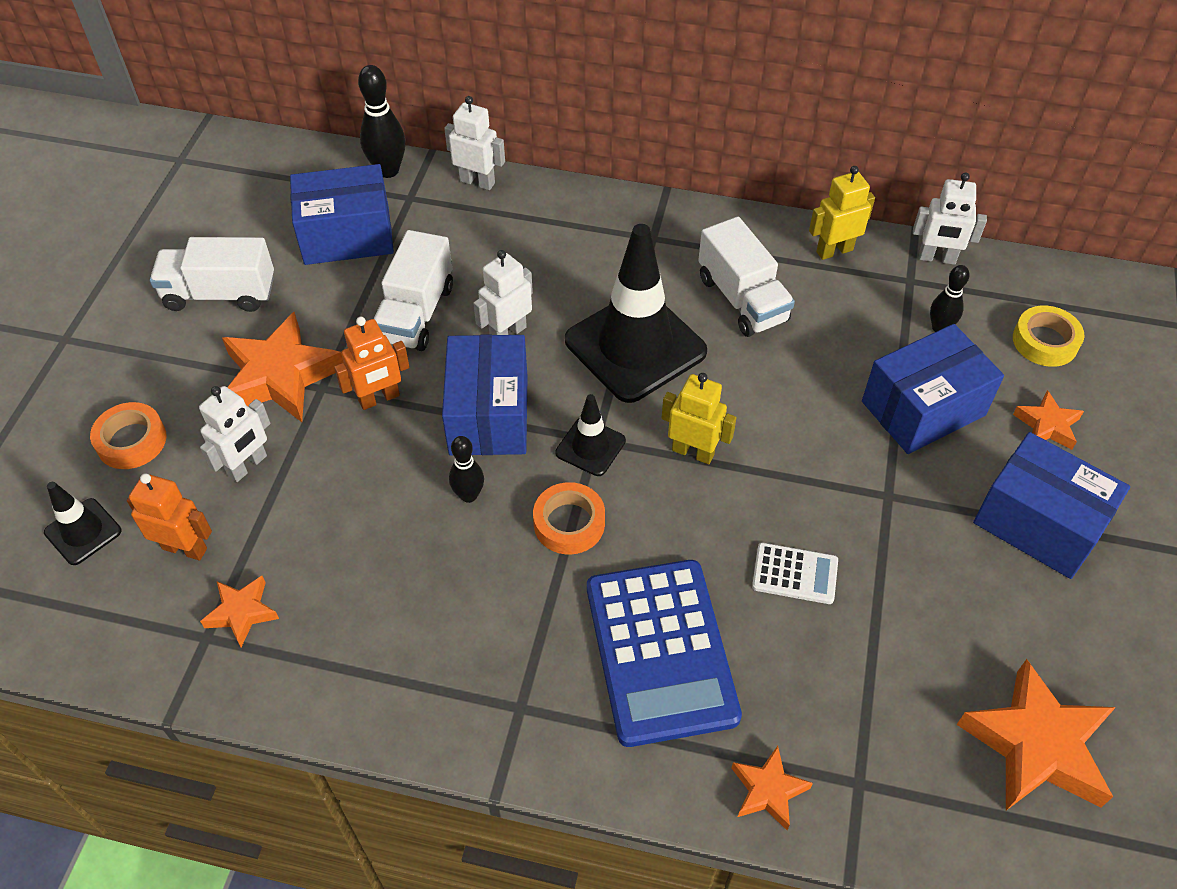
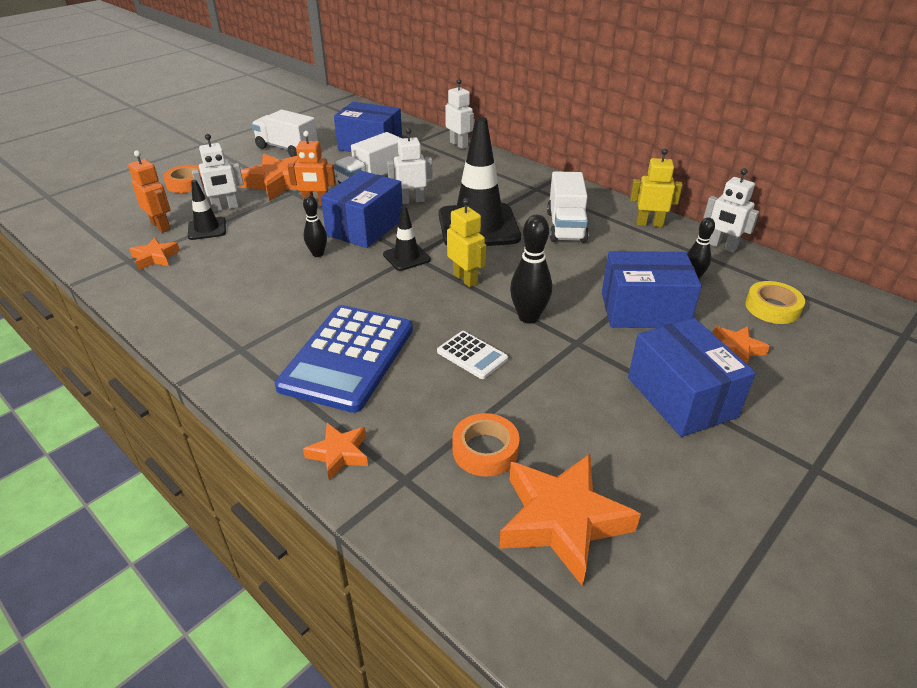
camera: 30 degrees right, 15 degrees down
black traffic cone [44,482,121,565] -> black traffic cone moved to [188,180,226,240]
black bowling pin [358,65,405,178] -> black bowling pin moved to [510,215,552,323]
orange tape [533,482,605,554] -> orange tape moved to [452,413,520,477]

